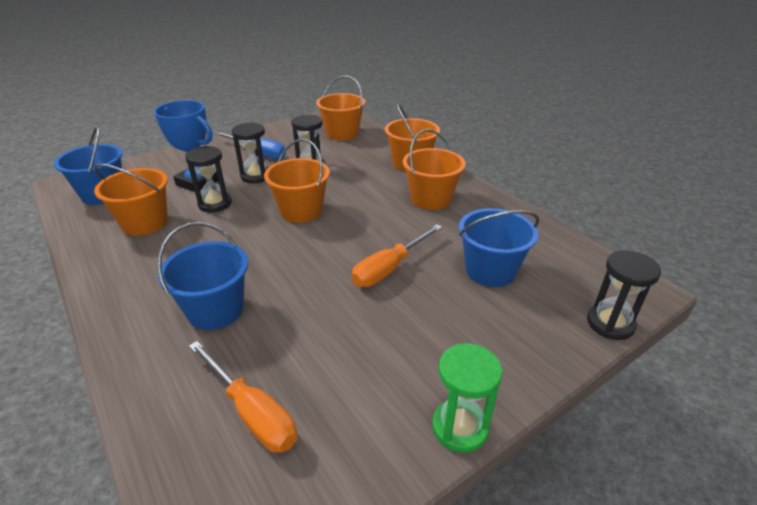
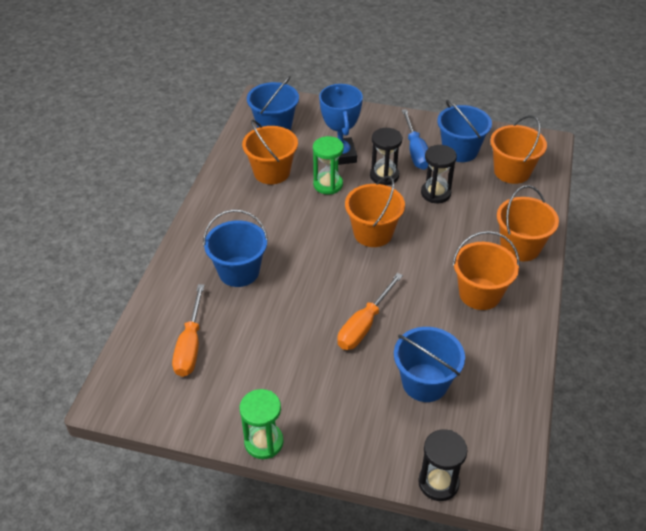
camera: 50 degrees right, 10 degrees up
black hourglass [185,146,232,212] -> green hourglass [313,136,344,194]
orange screwdriver [351,225,442,287] -> orange screwdriver turned 60 degrees counterclockwise [337,273,403,350]
none -> blue bucket [437,100,492,162]

